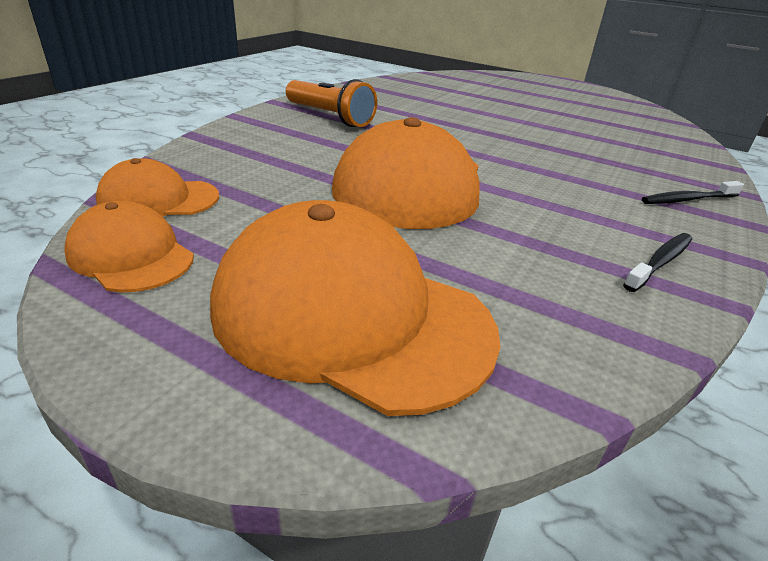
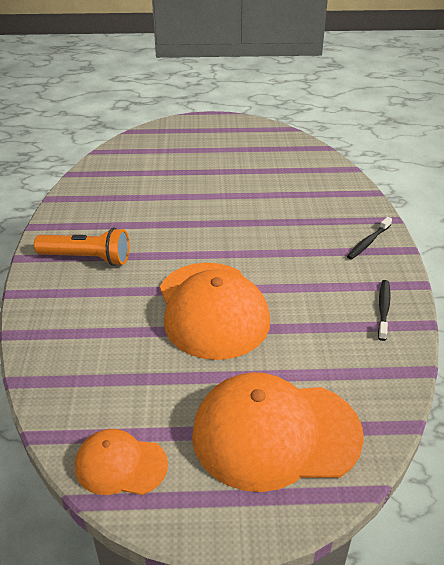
camera: 30 degrees left, 5 degrees up
orange cap [96,158,219,217] -> none

